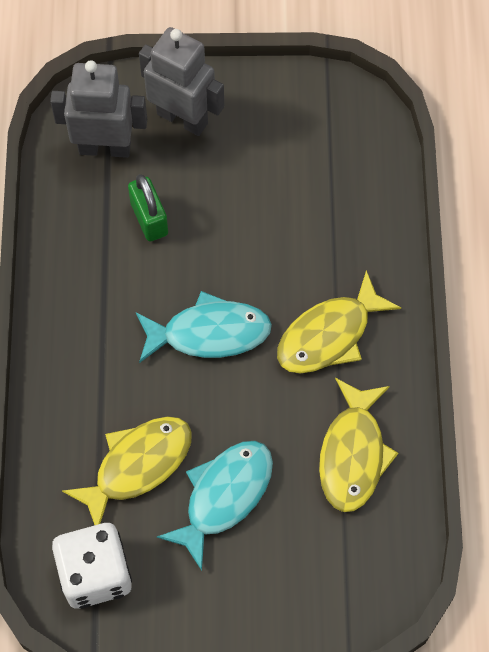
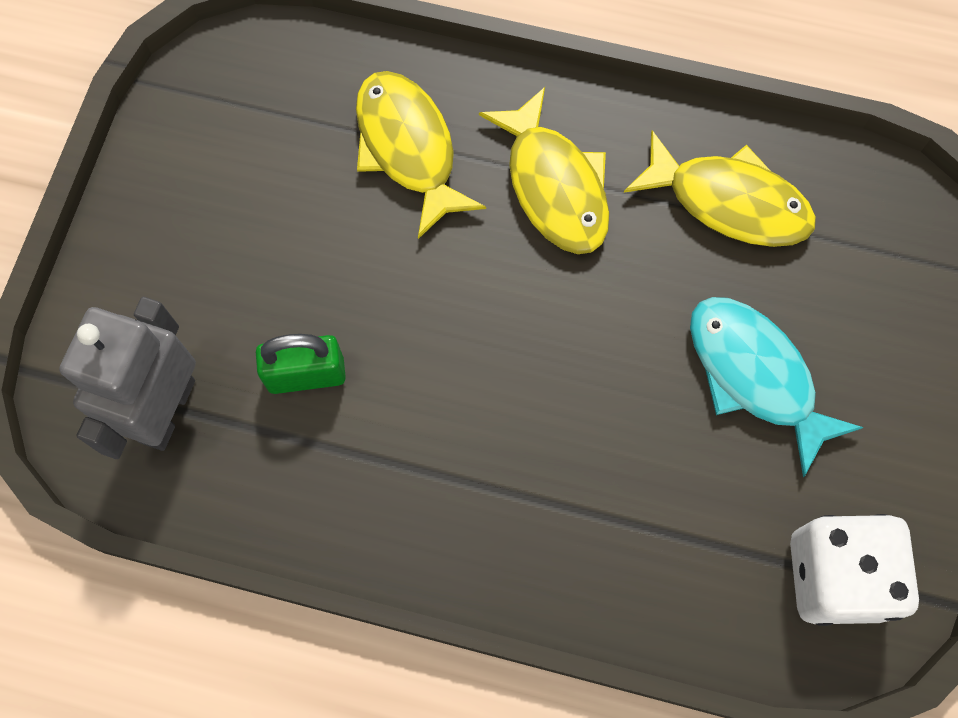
camera: 75 degrees left, 5 degrees up
yellow fish [62,416,192,525] -> yellow fish moved to [356,71,486,239]
turquoise fish [136,291,272,363] -> none
grey robot [139,27,224,136] -> none

